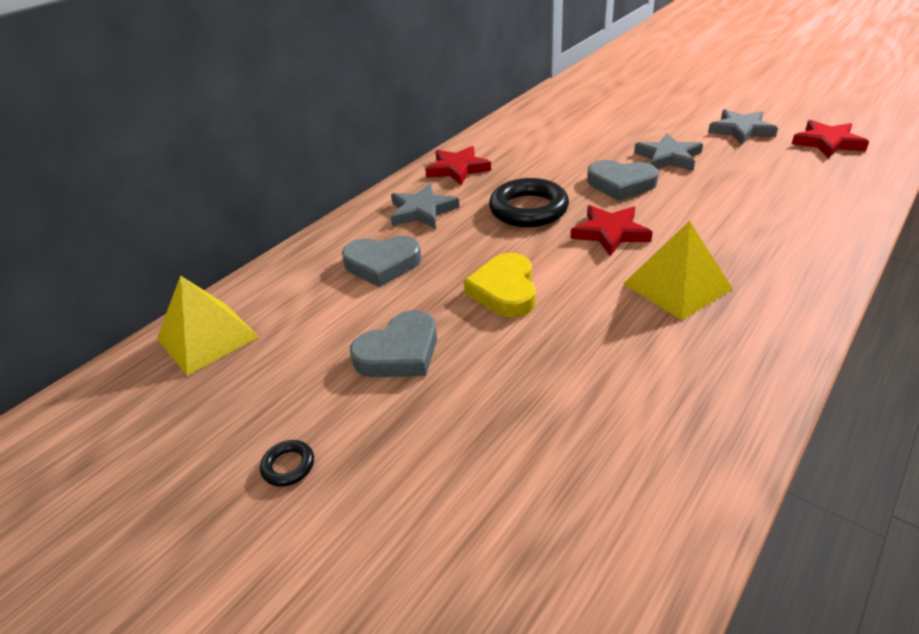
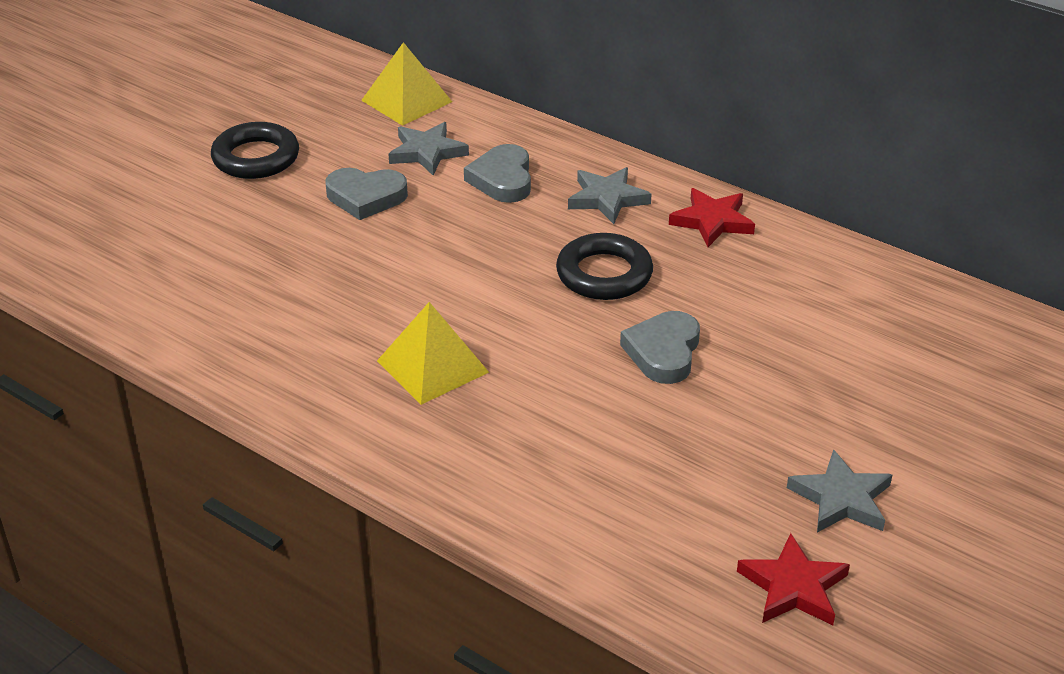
camera: 85 degrees right, 0 degrees up
black ring [260,440,314,487] -> black ring [211,122,299,179], size x2.27
grey heart [350,310,437,377] -> grey heart turned 45 degrees counterclockwise [325,168,408,220]
yellow heart [464,253,536,318] -> none
red star [570,205,653,256] -> none
grey star [634,133,703,171] -> grey star moved to [389,122,469,176]

